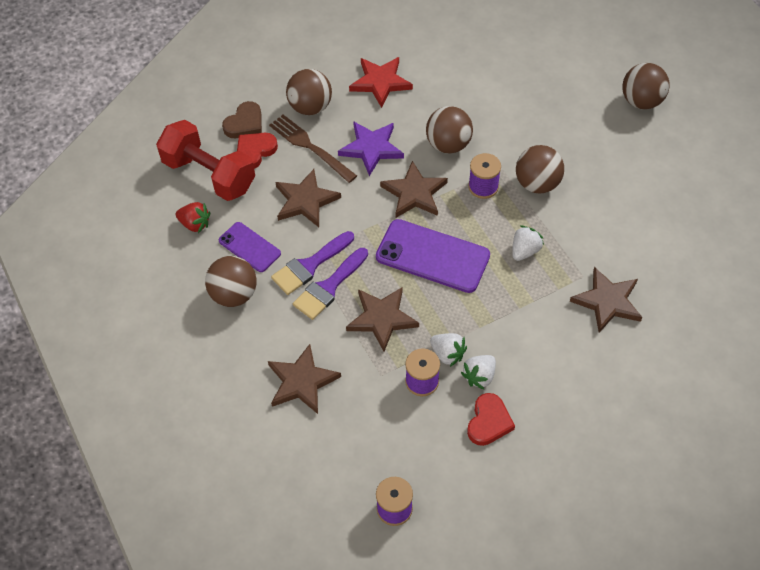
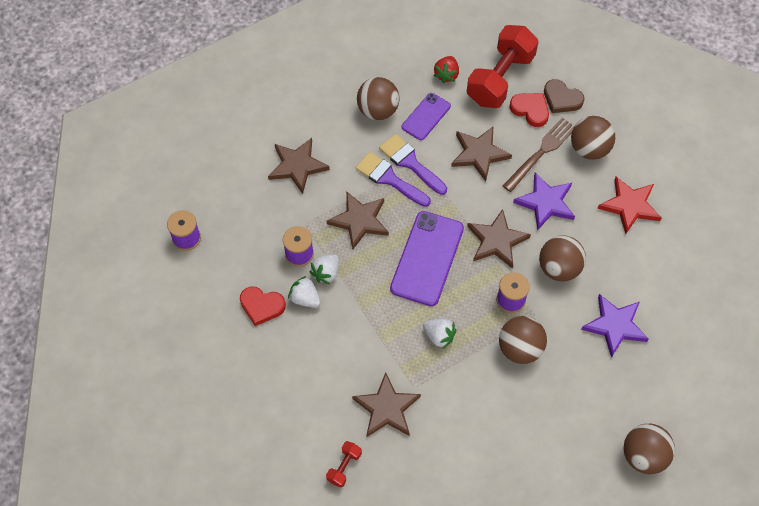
camera: 85 degrees right, 5 degrees up
none -> red dumbbell [326,441,362,487]
none -> purple star [581,294,649,358]

